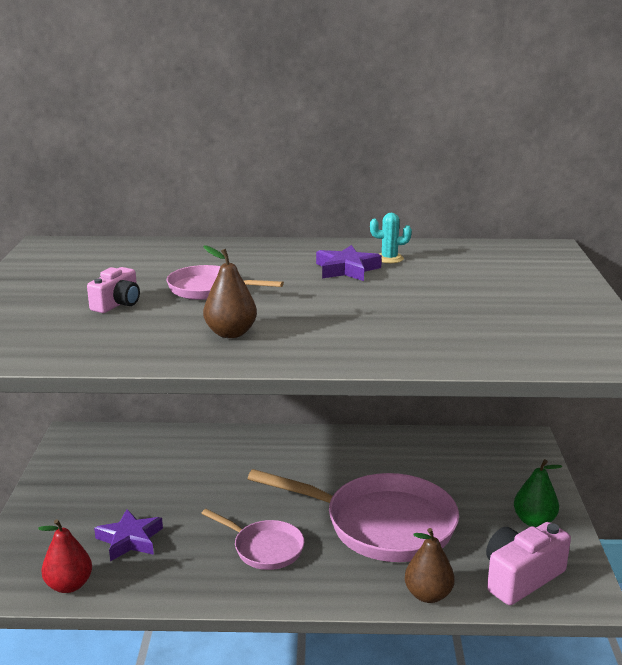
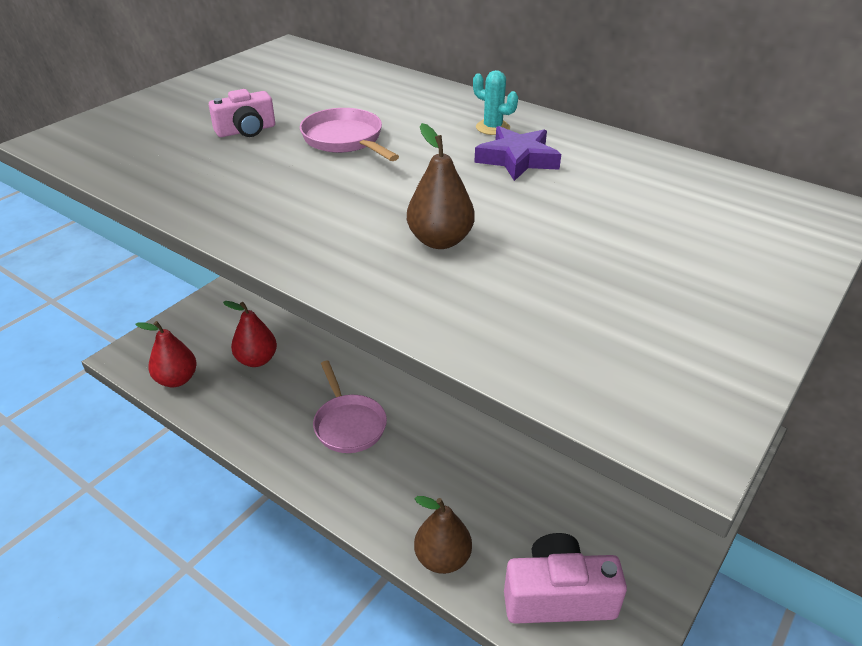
camera: 35 degrees right, 15 degrees up
purple star [94,509,163,561] -> red pear [223,301,277,367]
brown pear [203,246,257,338] -> brown pear moved to [407,123,475,249]
pink pan [247,469,459,562] -> none
turquoise cactus [370,213,412,263] -> turquoise cactus moved to [473,70,518,135]
green pear [514,459,562,527] -> none

